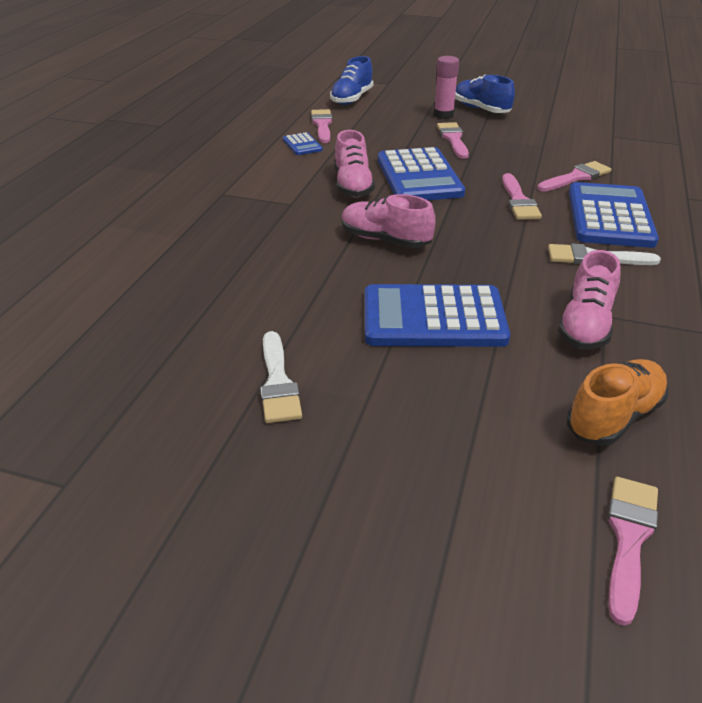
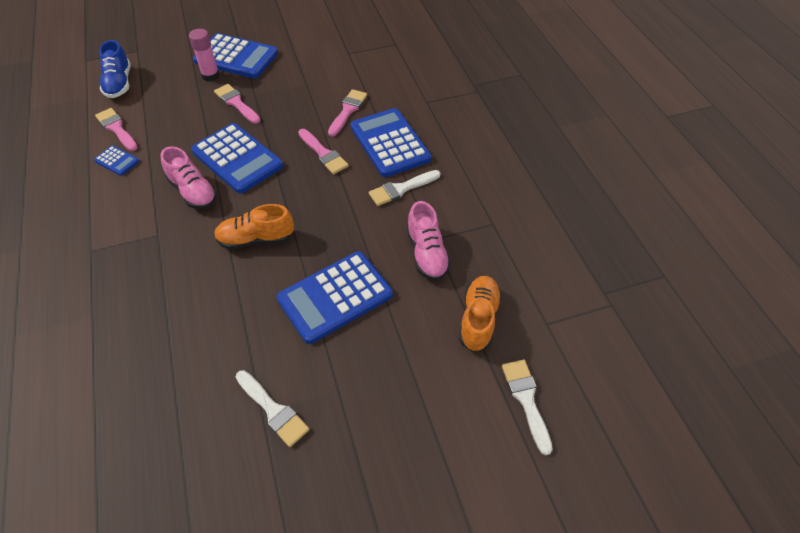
camera: 35 degrees left, 15 degrees up
pink shoe [341,194,436,248] -> orange shoe [214,204,294,250]
blue shoe [455,75,515,113] -> blue calculator [193,33,278,79]
pink brush [608,477,658,626] -> white brush [502,360,553,455]

